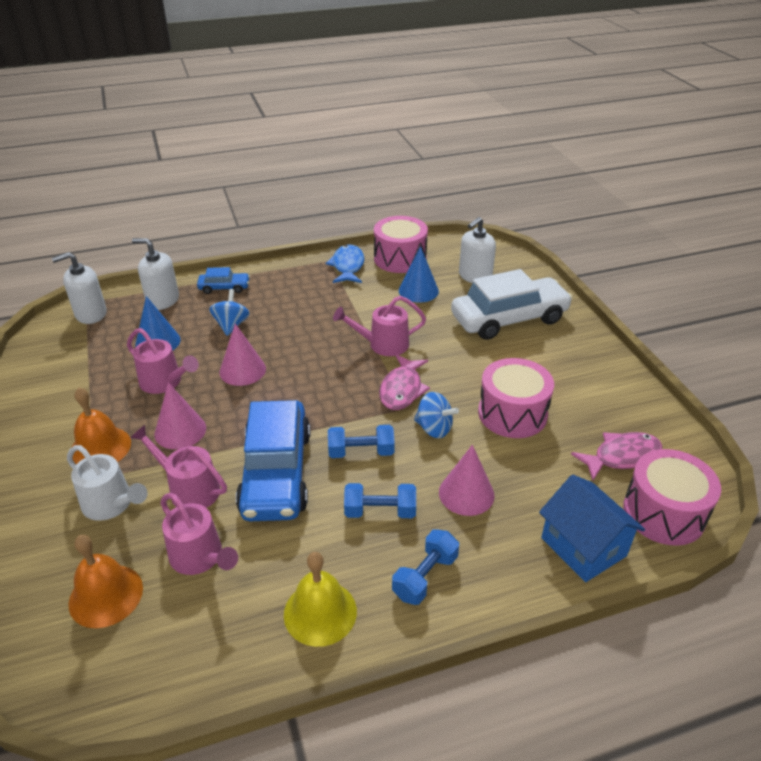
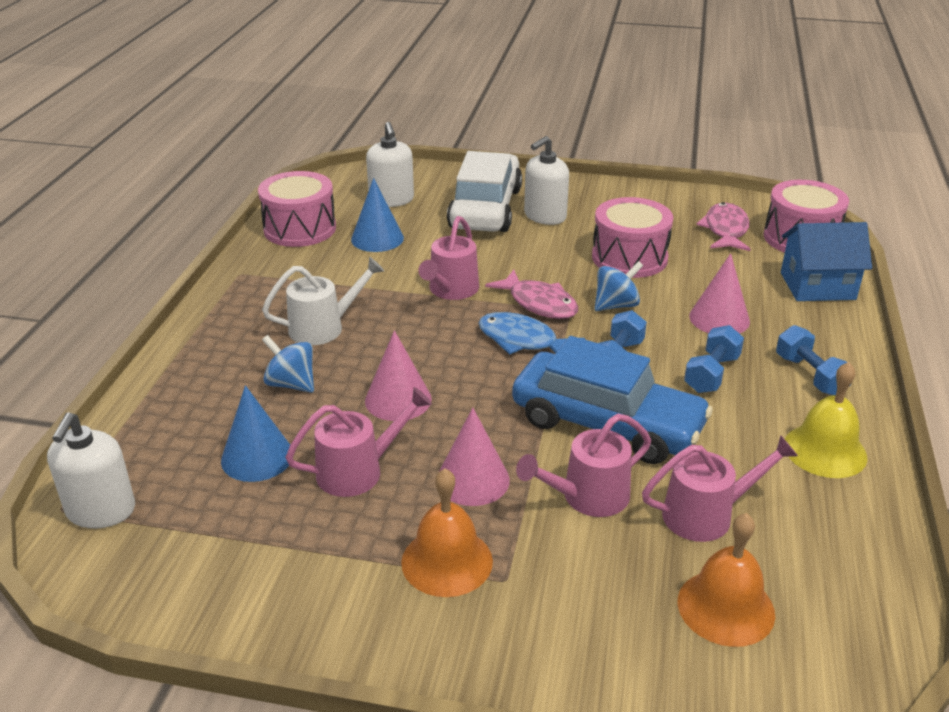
camera: 60 degrees left, 5 degrees down
white watering can [67,445,148,521] -> white watering can moved to [262,257,384,345]
white soap dispenser [132,238,179,310] -> white soap dispenser moved to [524,136,569,225]
blue car [197,267,250,294] -> none
blue fish [326,244,364,283] -> blue fish moved to [479,312,585,355]

